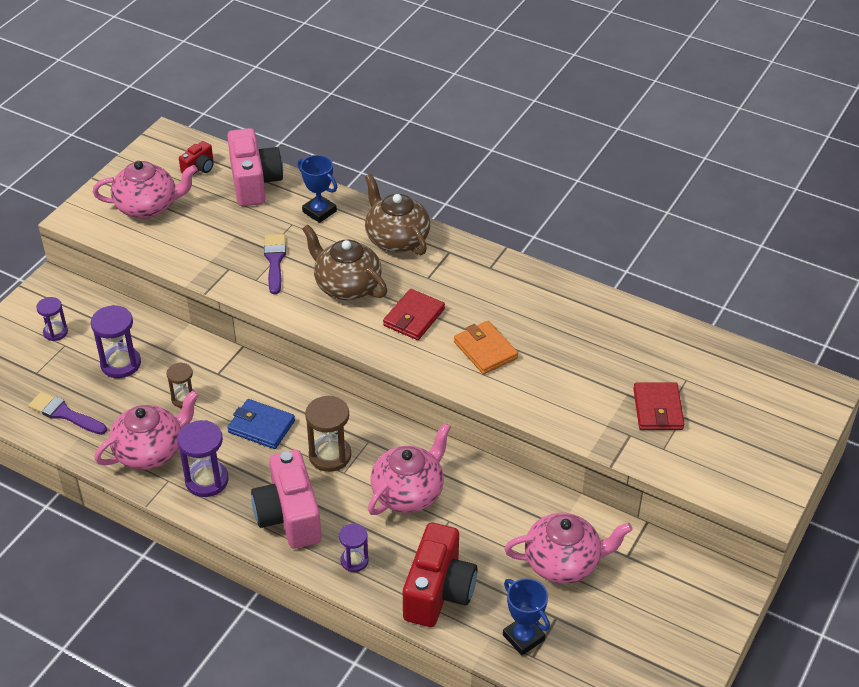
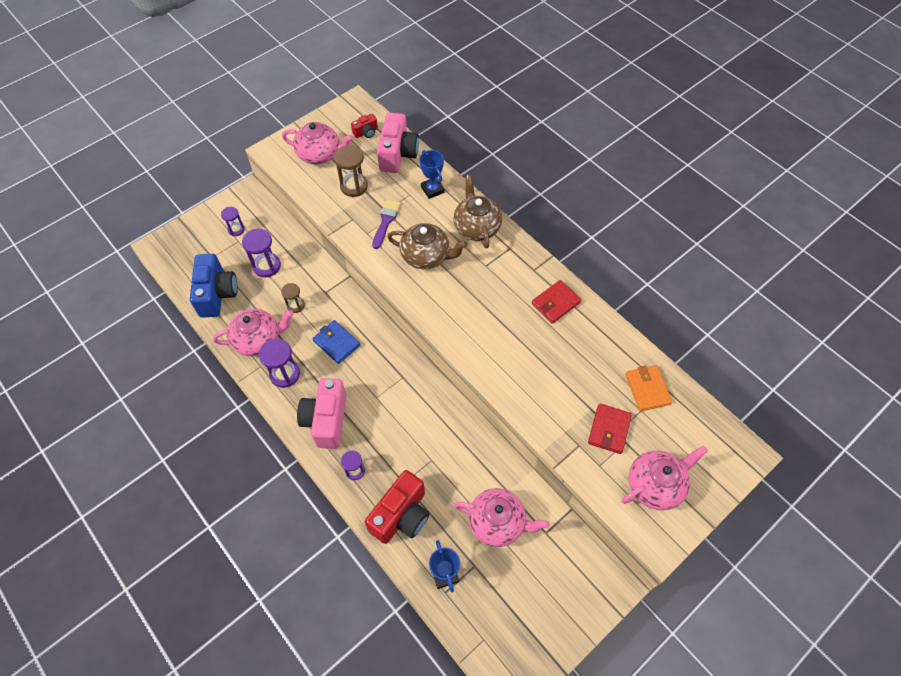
camera: 20 degrees right, 15 degrees up
purple brush [28,392,107,435] -> blue camera [190,254,238,318]
brown teapot [302,225,387,300] -> brown teapot turned 135 degrees clockwise [387,223,468,270]
brown hourglass [305,396,351,472] -> brown hourglass moved to [334,145,368,197]
pink teapot [368,423,451,515] -> pink teapot moved to [622,446,708,510]
red wallet [383,289,445,340] -> red wallet moved to [532,280,581,324]
orange wallet [454,321,518,374] -> orange wallet moved to [625,365,672,411]

